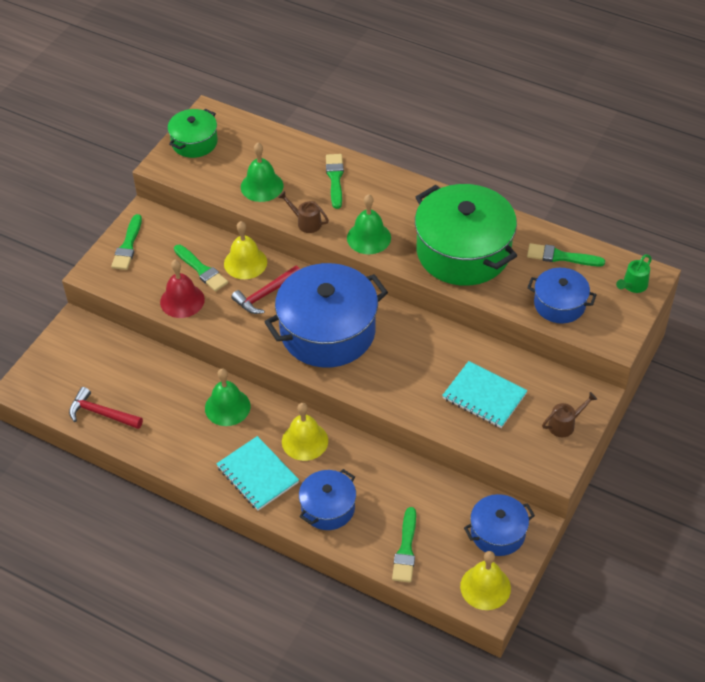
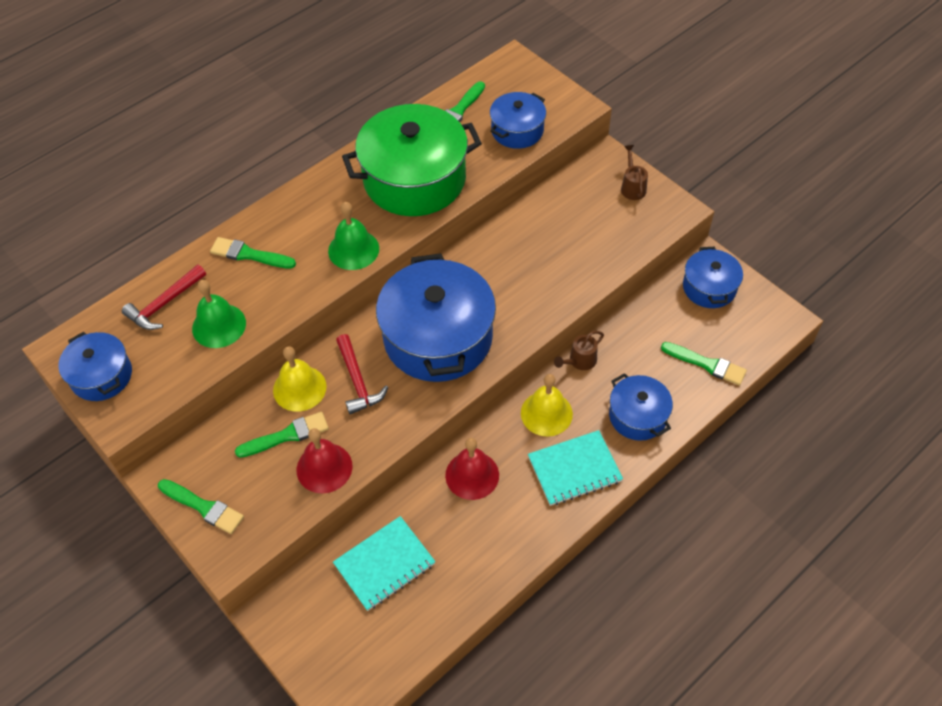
camera: 70 degrees left, 5 degrees up
red hammer [69,387,143,429] -> red hammer moved to [122,264,206,330]
green pot [168,109,218,158] -> blue pot [58,332,132,401]
green bell [205,368,251,426] -> red bell [445,438,499,500]
brown watering can [278,191,329,233] -> brown watering can moved to [554,331,604,370]
turquoise notebook [442,361,528,428] -> turquoise notebook moved to [333,516,436,611]
yellow bell [460,551,511,610] -> none
green watering can [616,254,652,293] -> none

